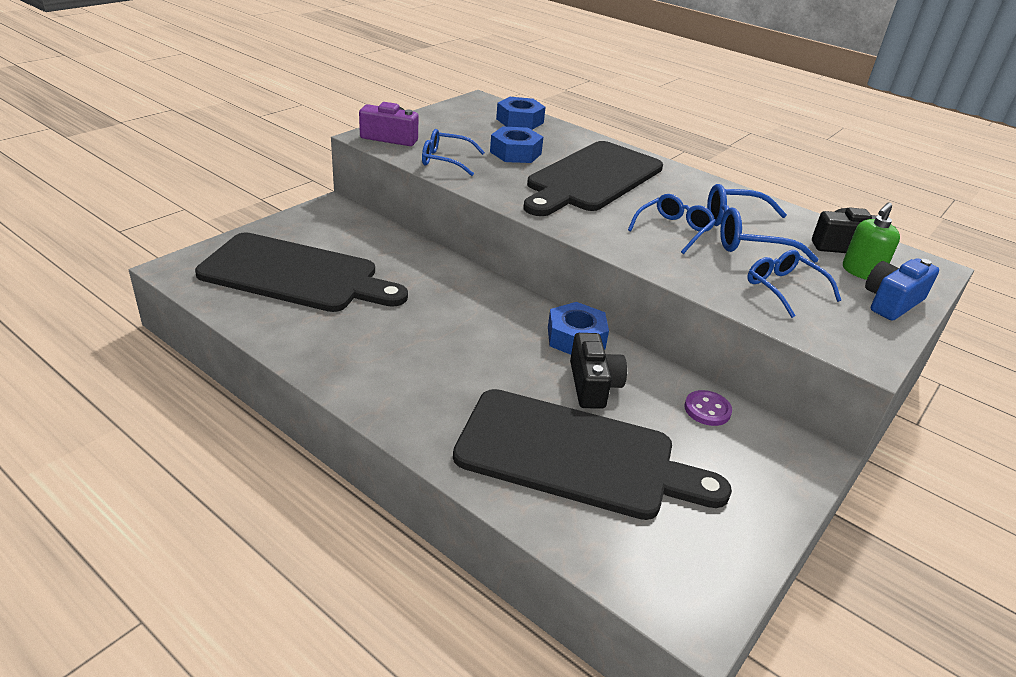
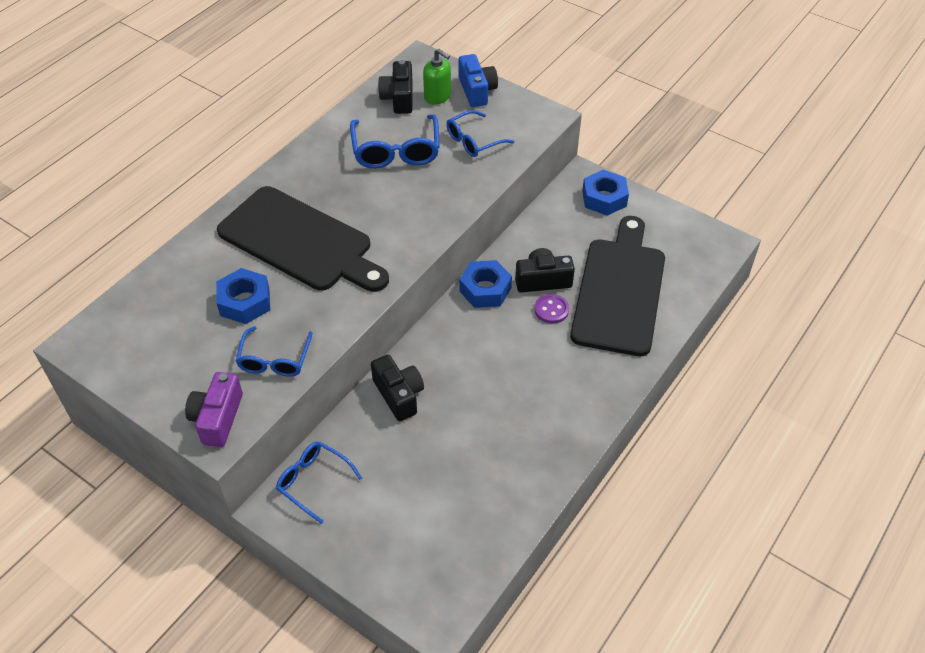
camera: 90 degrees left, 15 degrees up
black cutting board [195,232,408,312] -> none
blue nut [496,97,545,130] -> blue nut moved to [582,170,629,216]
blue glasses [628,194,716,254] -> blue glasses moved to [276,441,362,524]
purple button [684,390,732,426] -> purple button moved to [534,294,569,324]
blue camera [865,258,939,320] -> blue camera turned 150 degrees counterclockwise [459,54,498,107]
none -> black camera [371,355,424,421]

